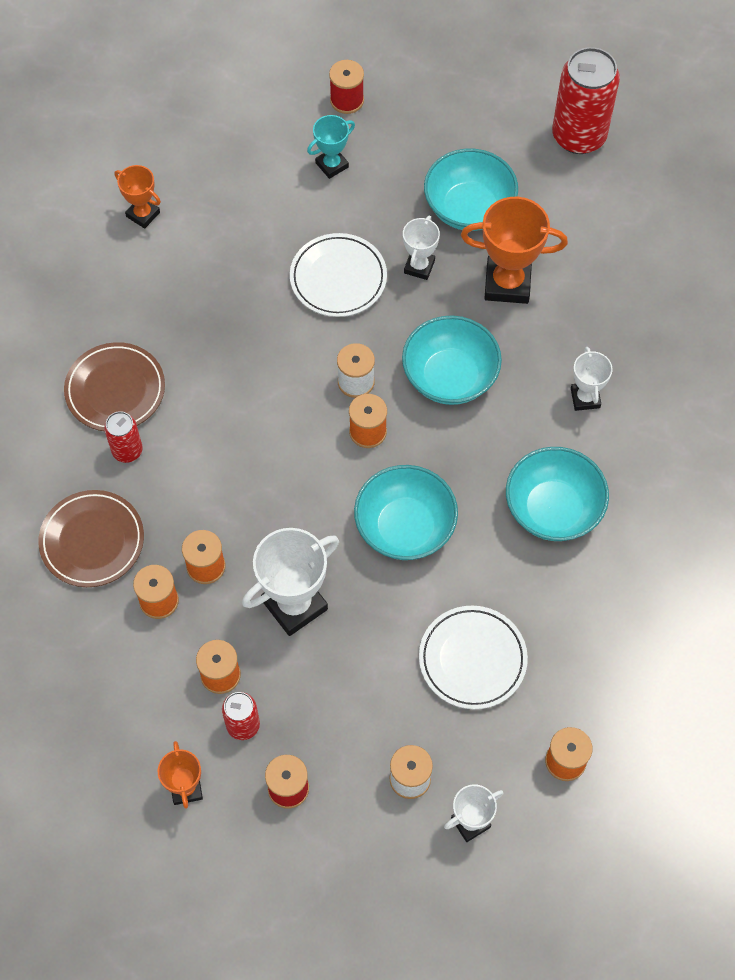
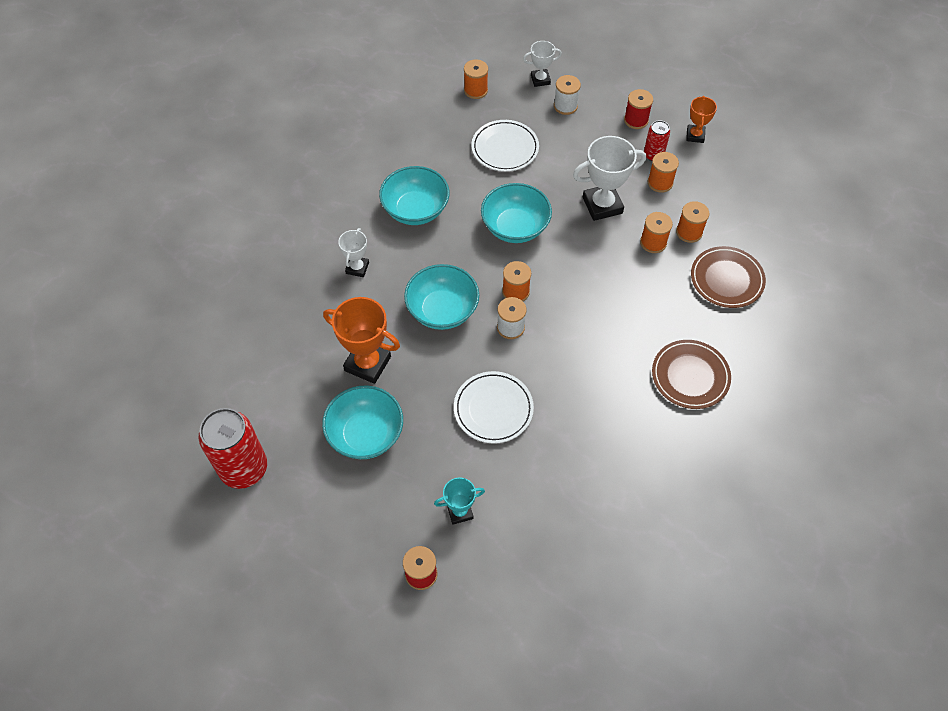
camera: 160 degrees left, 5 degrees down
red can [104,411,143,463] -> none
orange trophy [114,165,161,229] -> none
white trophy [403,216,440,280] -> none

